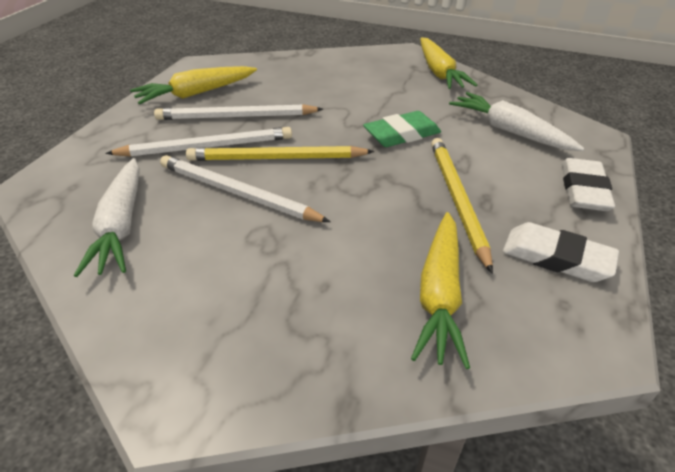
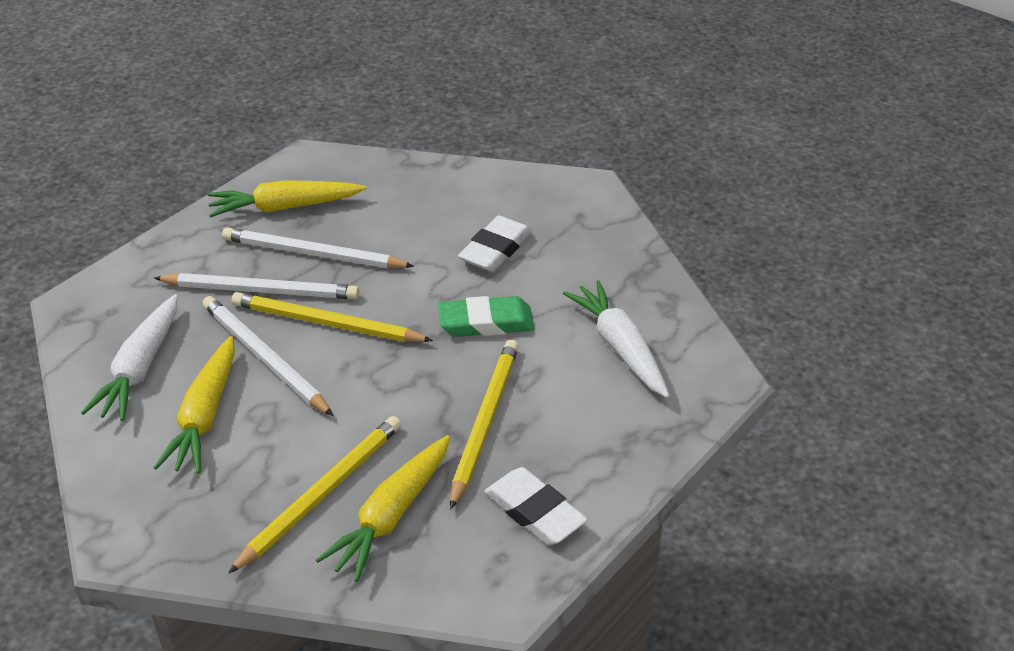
camera: 20 degrees right, 0 degrees up
yellow carrot [420,38,477,89] -> yellow carrot moved to [154,336,235,473]
white eraser [562,158,615,211] -> white eraser moved to [458,216,532,272]
none -> yellow pencil [228,416,401,574]

